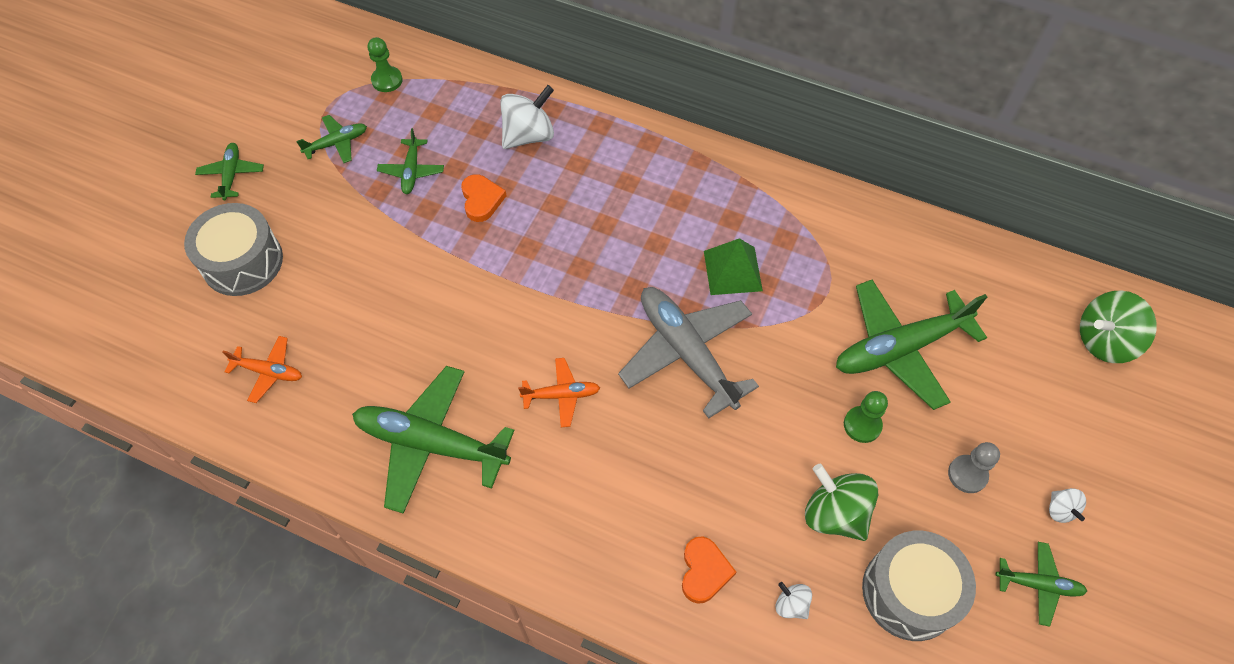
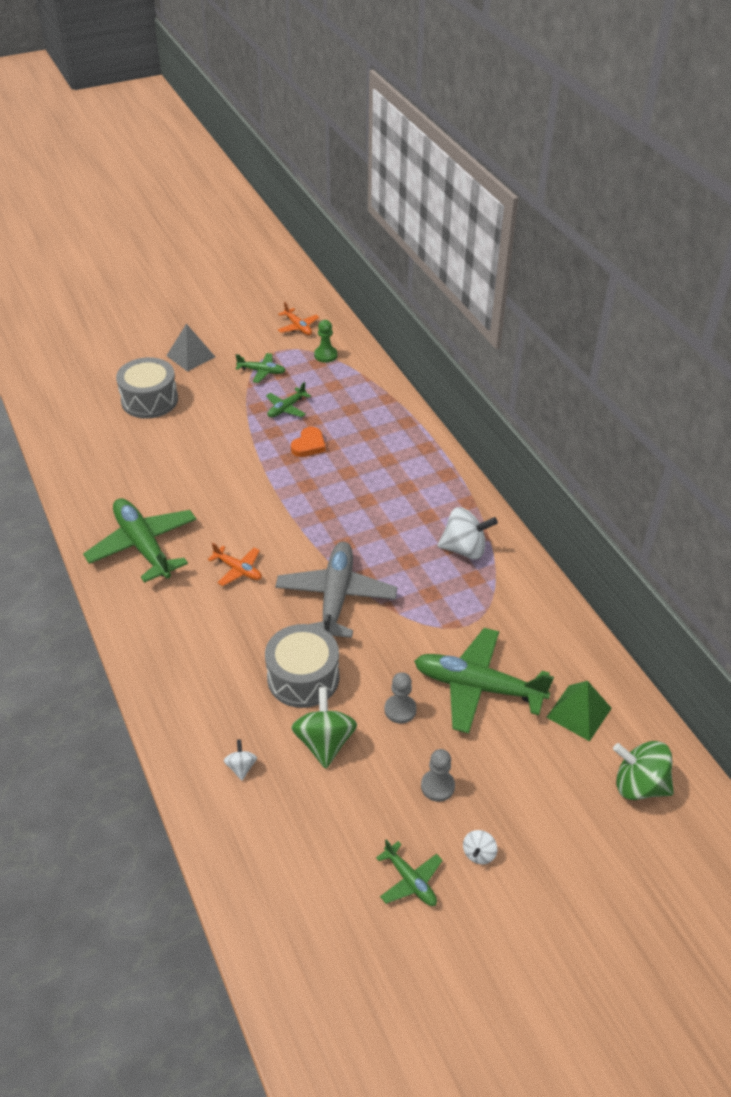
camera: 40 degrees right, 15 degrees down
green plane [195,143,264,200] -> grey pyramid [166,324,215,372]
orange plane [222,336,302,403] -> orange plane moved to [278,302,319,335]
white spinning top [500,85,554,149] -> white spinning top moved to [438,507,498,559]
orange heart [682,537,736,604] -> none
green pyramid [704,238,763,295] -> green pyramid moved to [546,681,612,741]
green pawn [844,391,888,443] -> grey pawn [384,672,416,724]
grey drum [862,531,976,641] -> grey drum moved to [265,624,339,708]

